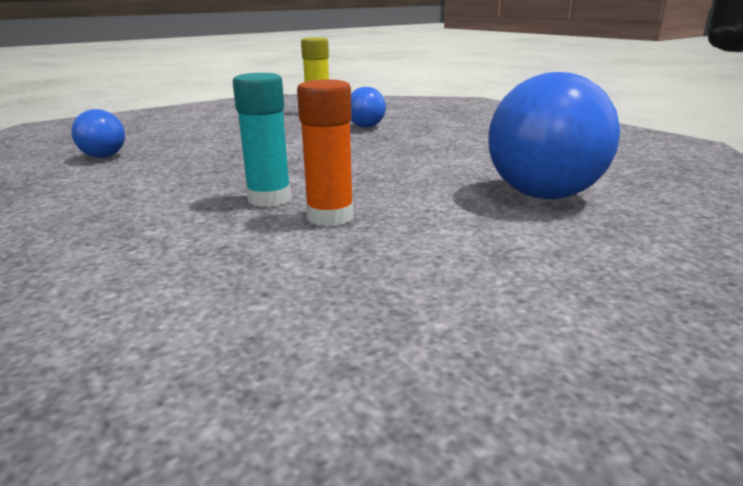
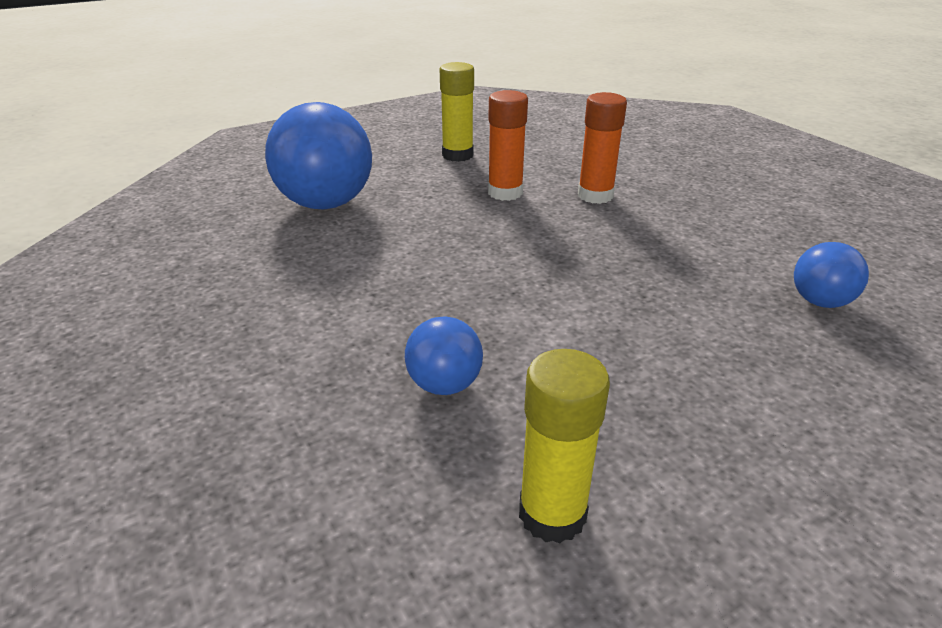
camera: 175 degrees left, 10 degrees up
turquoise glue stick [233,73,291,207] -> none
none -> yellow glue stick [440,62,474,162]
none -> orange glue stick [578,92,627,204]

